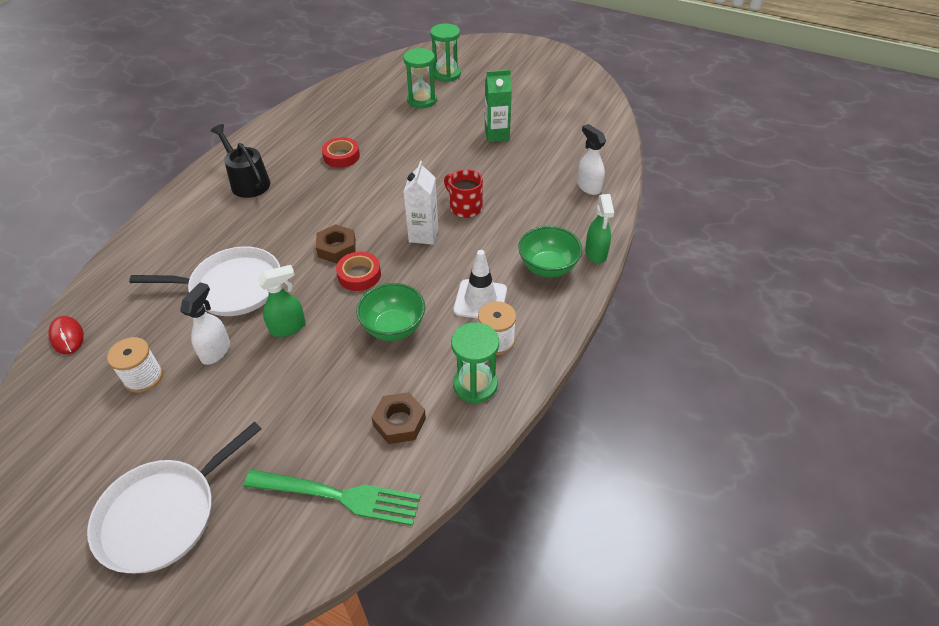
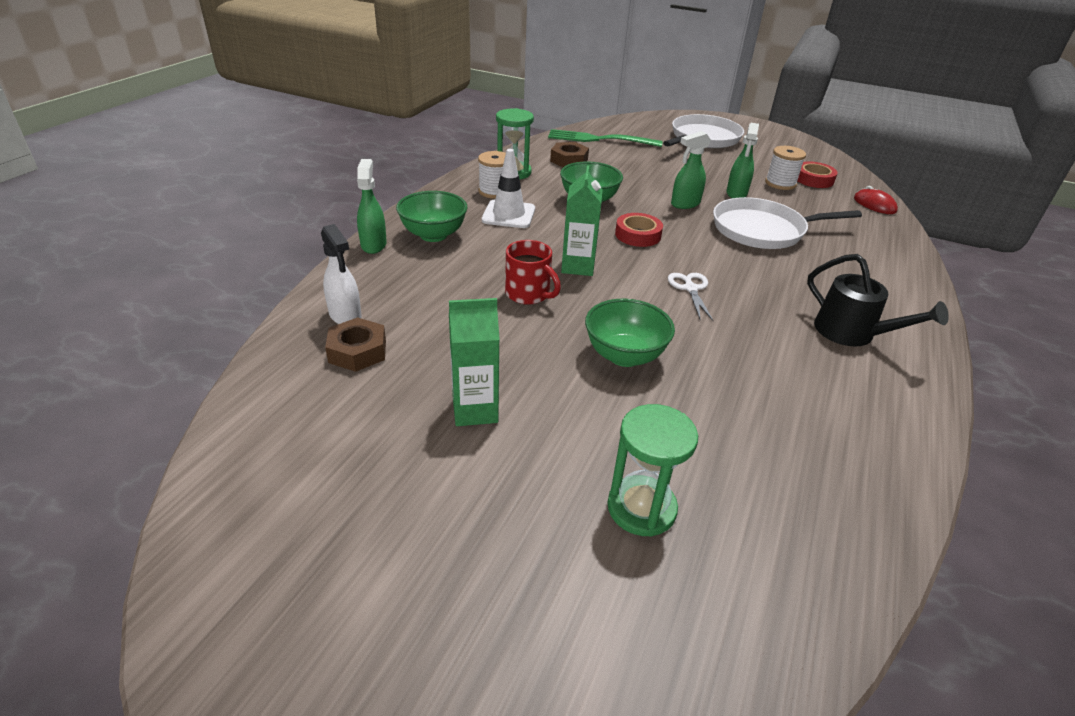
camera: 175 degrees right, 10 degrees down
white spray bottle [180,282,230,365] -> green spray bottle [726,123,759,198]
brown nut [316,224,356,263] -> brown nut moved to [325,317,386,372]
red tape [322,137,360,168] -> red tape moved to [797,161,838,188]
white carton [404,161,438,245] -> green carton [561,165,603,276]
green hourglass [430,24,461,82] -> none
none -> green bowl [585,298,675,367]
none -> white scissors [668,273,713,321]

